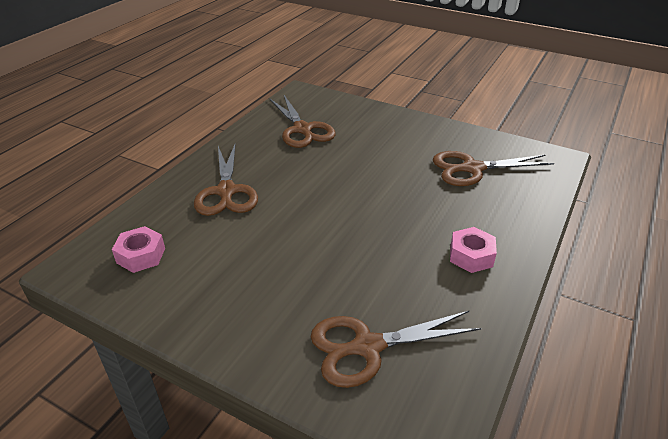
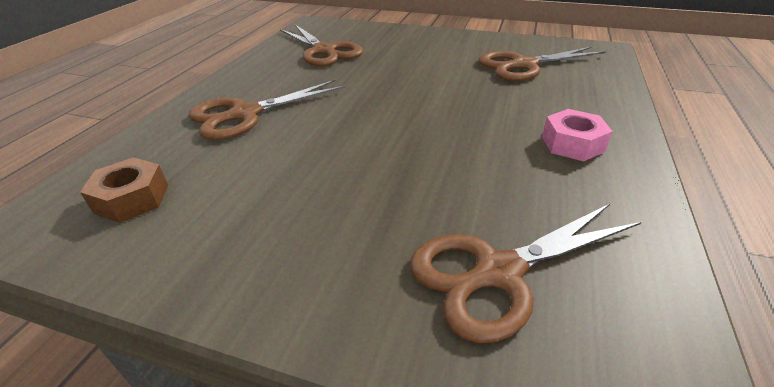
camera: 10 degrees left, 0 degrees up
pink nut [112,226,165,273] -> brown nut [80,157,168,223]
brown scissors [194,143,258,216] -> brown scissors turned 75 degrees clockwise [189,80,346,140]

